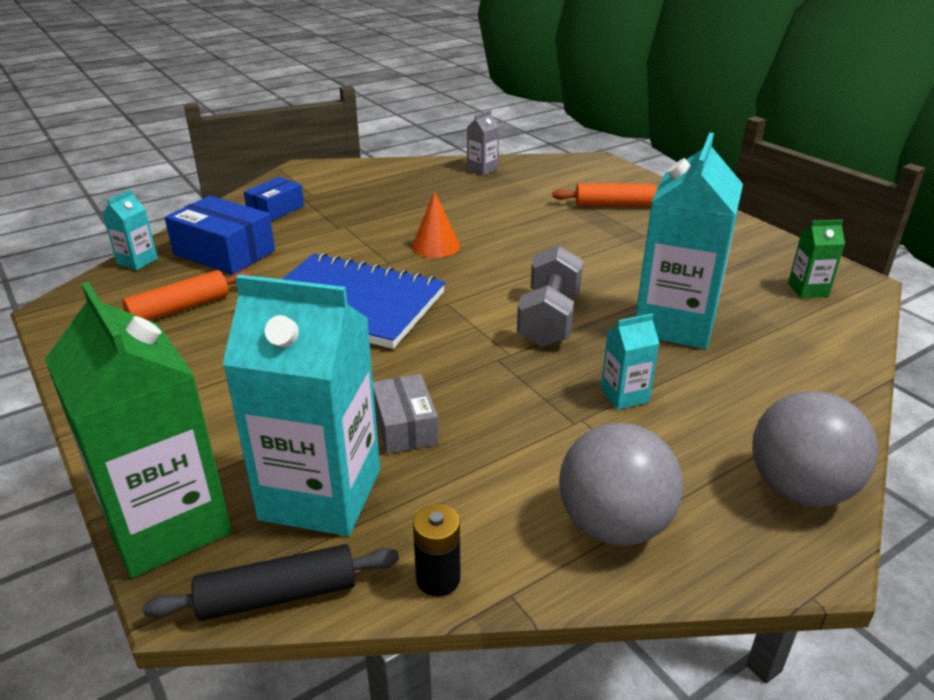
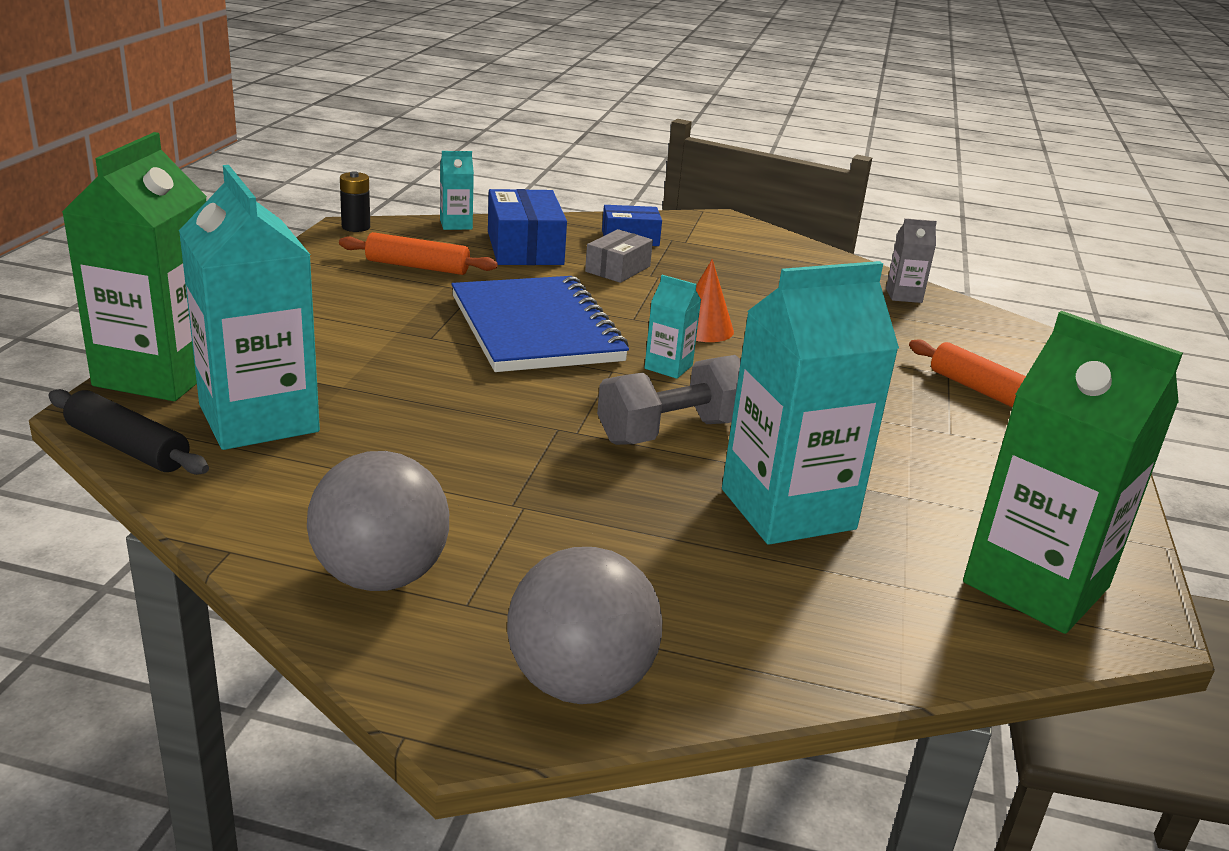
camera: 45 degrees right, 5 degrees down
grey box [373,374,439,454] -> grey box moved to [585,229,653,283]
black battery [413,504,460,597] -> black battery moved to [340,171,370,232]
turquoise carton [601,314,660,410] -> turquoise carton moved to [645,275,701,379]
green carton [788,219,845,298] -> green carton [963,311,1183,634], size x2.26

